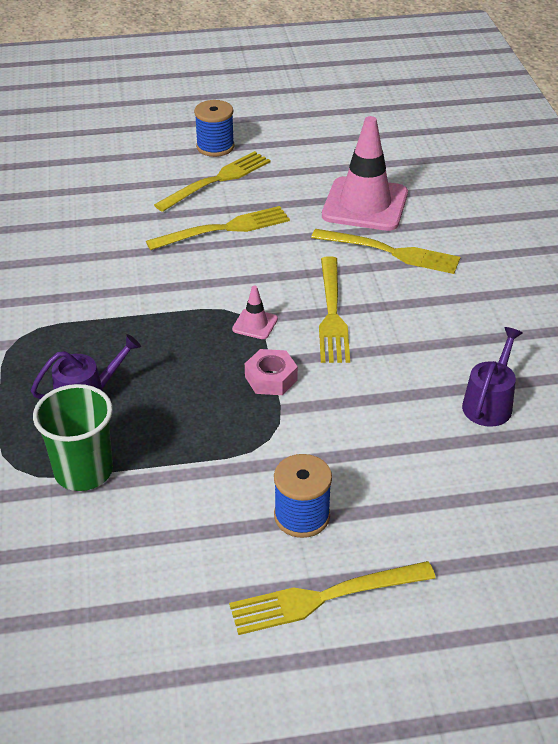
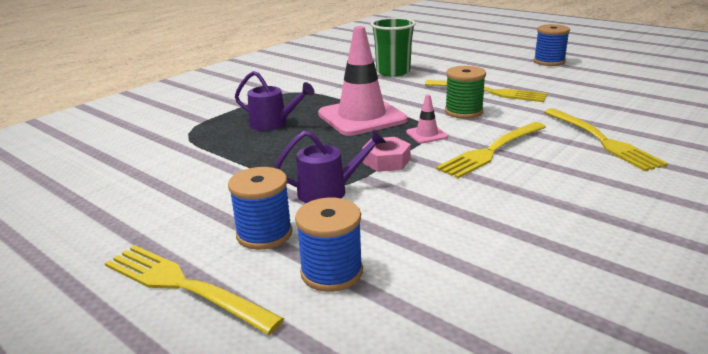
camera: 50 degrees right, 15 degrees down
green cup [33,384,113,491] -> green cup moved to [371,18,416,77]
yellow fork [154,151,271,212] -> none
pink traffic cone [322,116,408,231] -> pink traffic cone moved to [318,26,407,136]
purple watering can [462,327,522,427] -> purple watering can moved to [274,130,387,203]
none -> blue spool [295,198,363,292]
none -> green spool [445,66,486,119]

